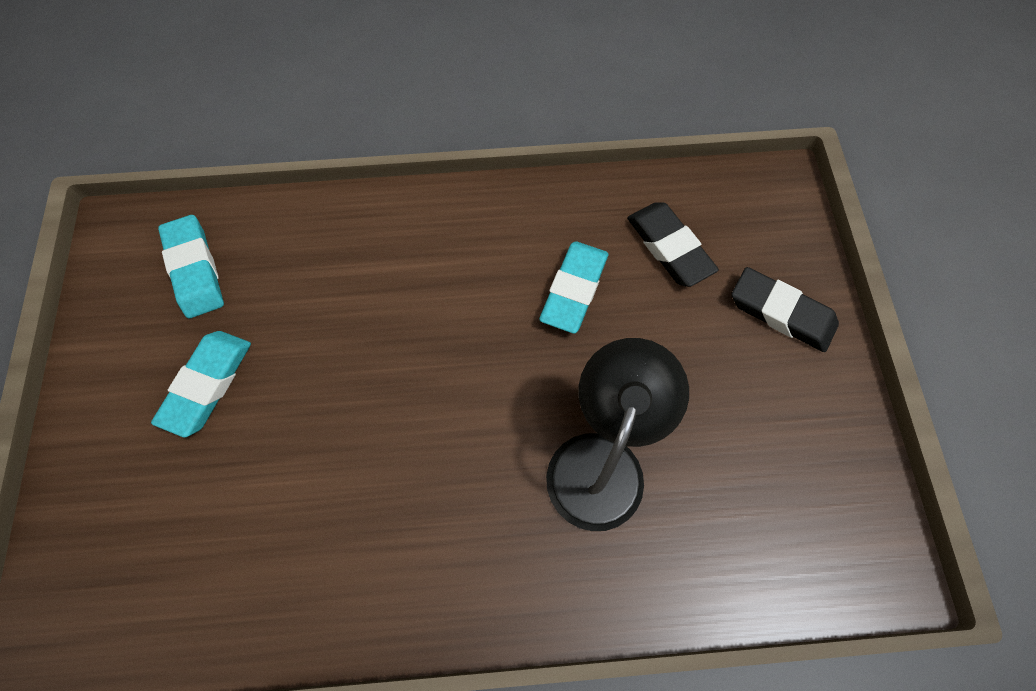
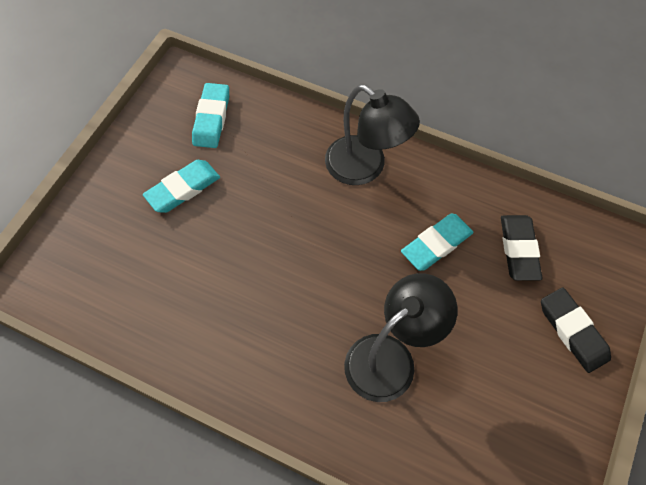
camera: 30 degrees right, 5 degrees down
none -> black lamp [325,85,420,185]

